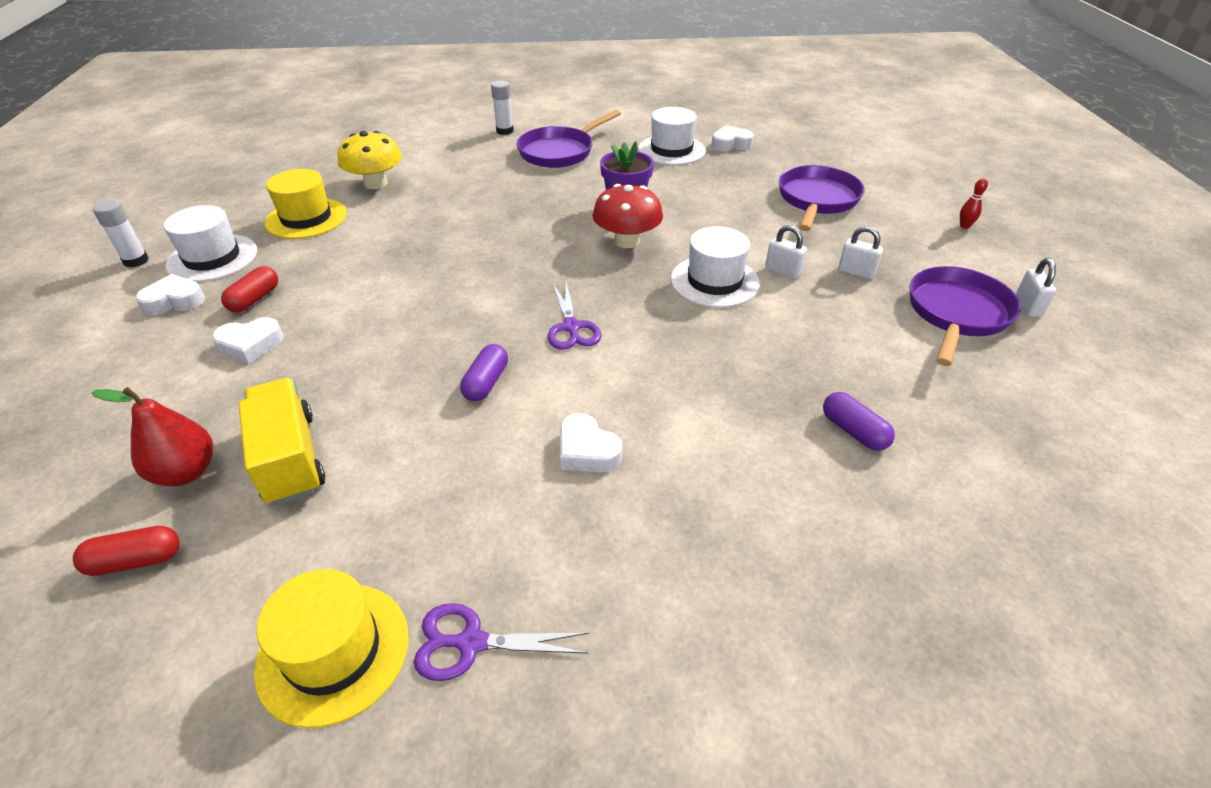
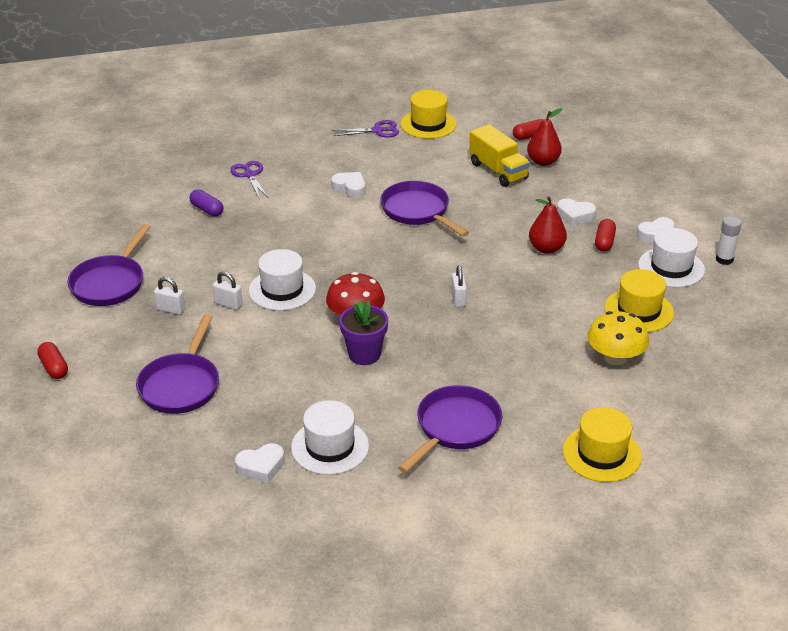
camera: 170 degrees right, 5 degrees down
white heart [212,317,283,364] -> white heart turned 135 degrees counterclockwise [557,198,596,226]
purple capsule [460,344,508,401] -> purple pan [380,181,469,237]
white glue stick [491,81,514,135] -> none
purple scissors [548,282,601,350] -> purple scissors moved to [230,161,268,197]
red bowling pin [960,178,988,229] -> red capsule [37,342,68,379]
white padlock [1015,258,1056,317] -> white padlock moved to [451,265,467,307]
none -> red pear [529,196,567,254]
none -> yellow hat [563,407,642,482]

